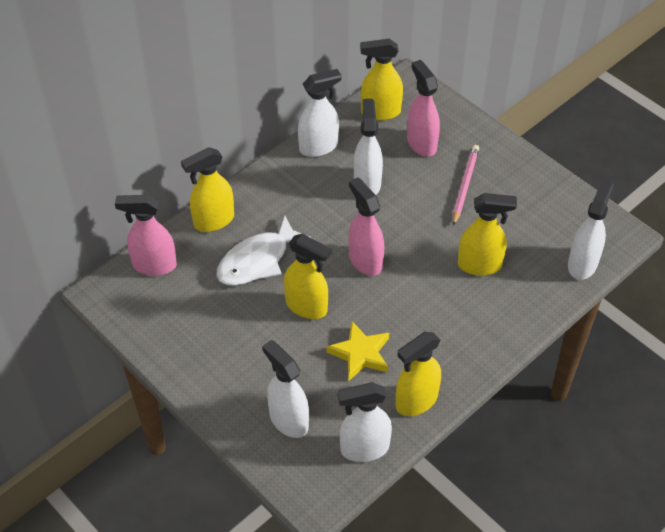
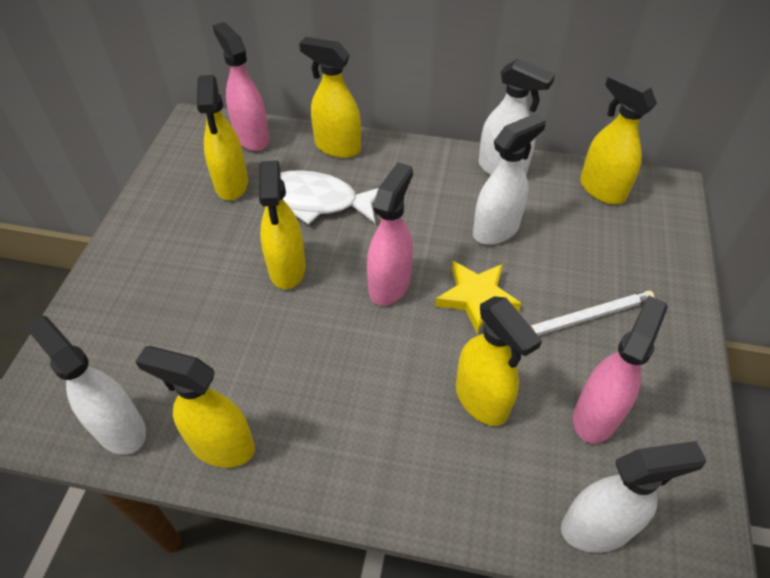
camera: 55 degrees right, 0 degrees up
white spray bottle [262,340,309,438] -> none
yellow star [326,321,389,381] -> yellow star moved to [435,261,521,334]
pink spray bottle [407,60,440,157] -> pink spray bottle moved to [573,295,668,444]
pink pencil [453,145,479,226] -> white pencil [530,291,654,336]
none -> yellow spray bottle [197,75,248,200]

